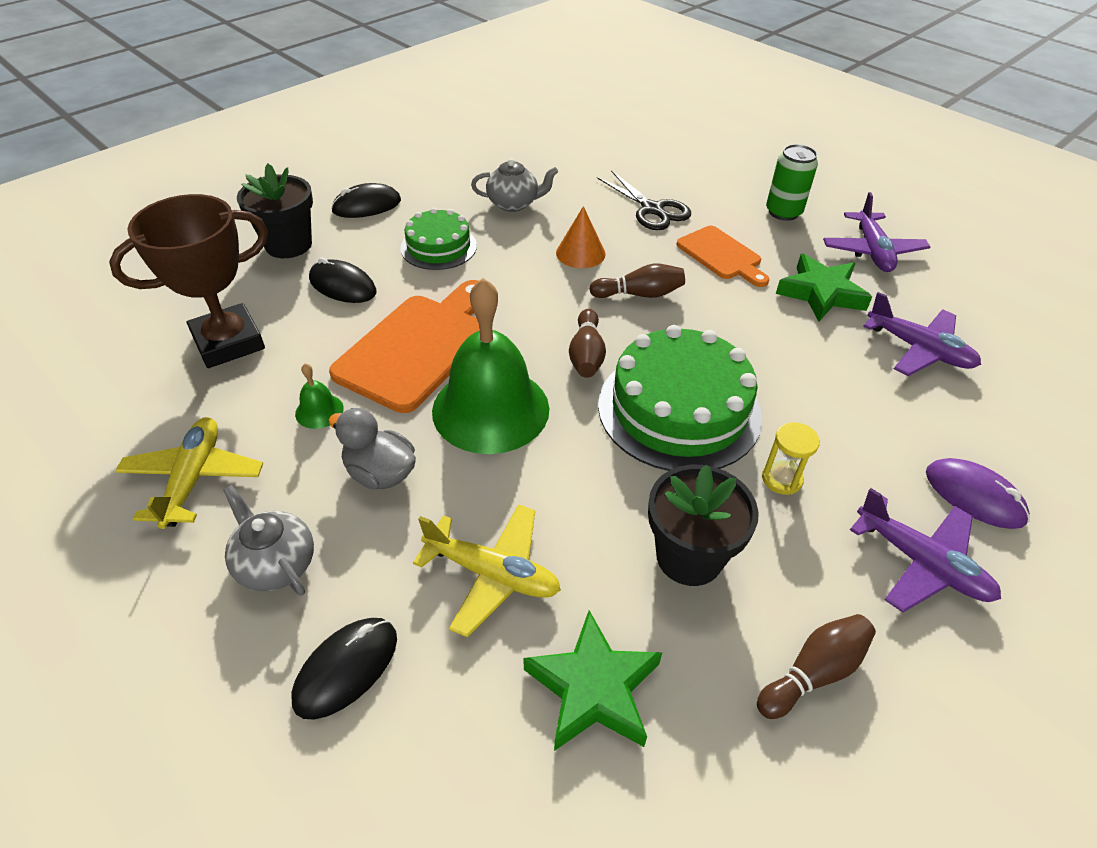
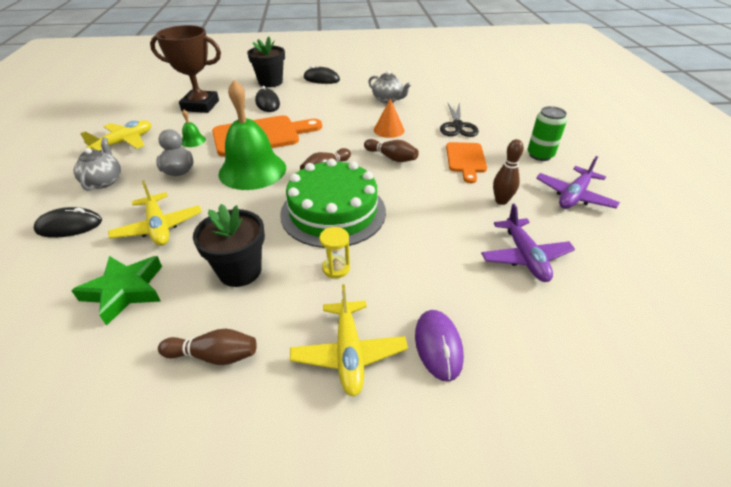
camera: 40 degrees right, 5 degrees down
green cake [400,208,477,270] -> none
green star [776,254,872,322] -> brown bowling pin [493,139,524,205]
purple plane [850,488,1001,612] -> yellow plane [290,284,408,397]

